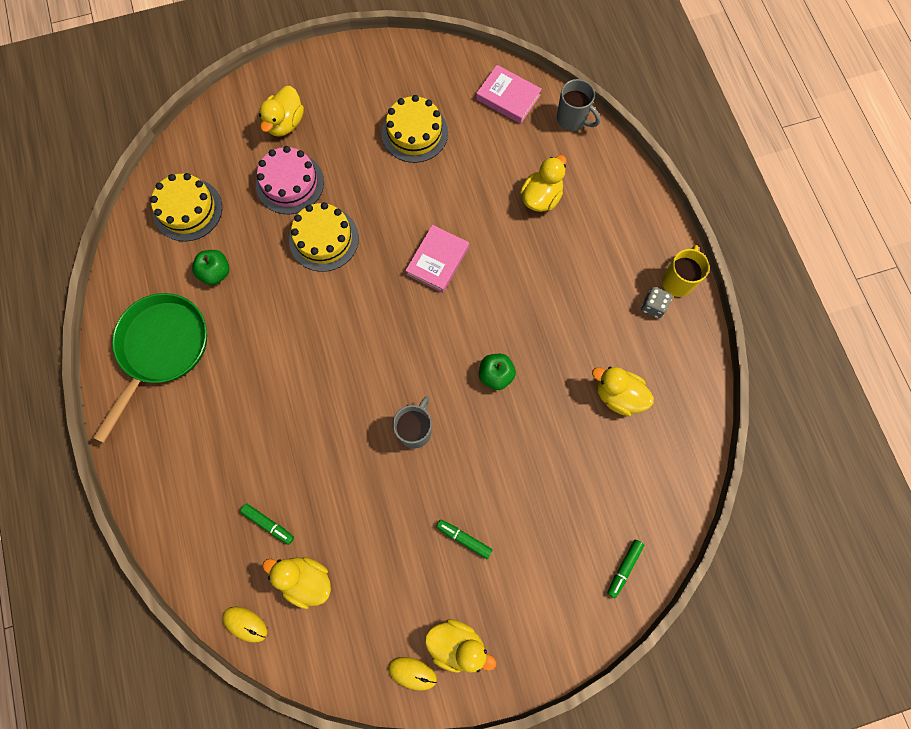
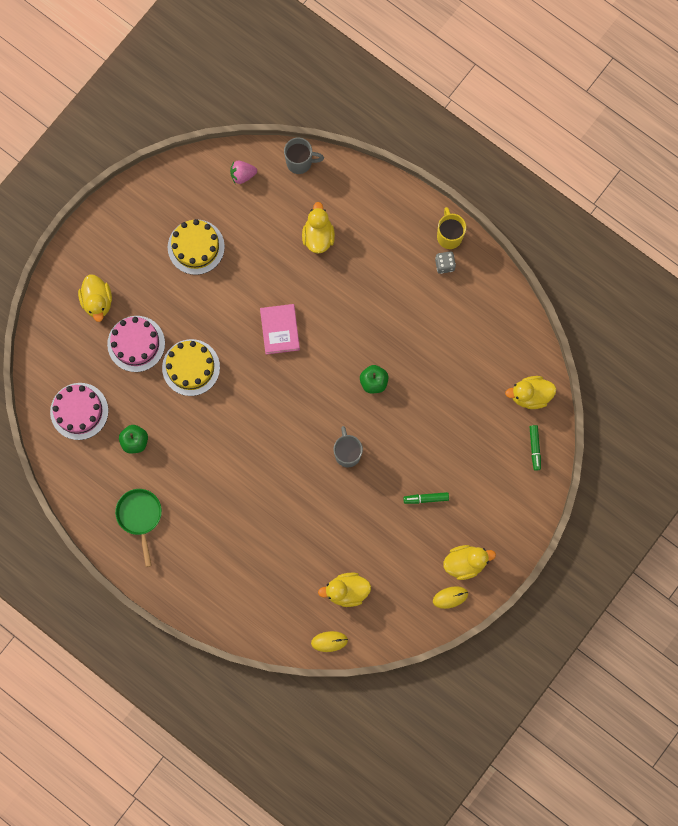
camera: 35 degrees left, 5 degrees up
green pan [93,293,207,443] -> green pan [115,489,162,567], size x0.62
yellow cake [150,173,222,242] -> pink cake [50,383,108,440]
green marker [240,504,294,545] -> none
pink book [476,65,542,124] -> pink strawberry [230,161,257,184]
yellow duck [592,367,654,416] -> yellow duck moved to [505,376,556,409]

